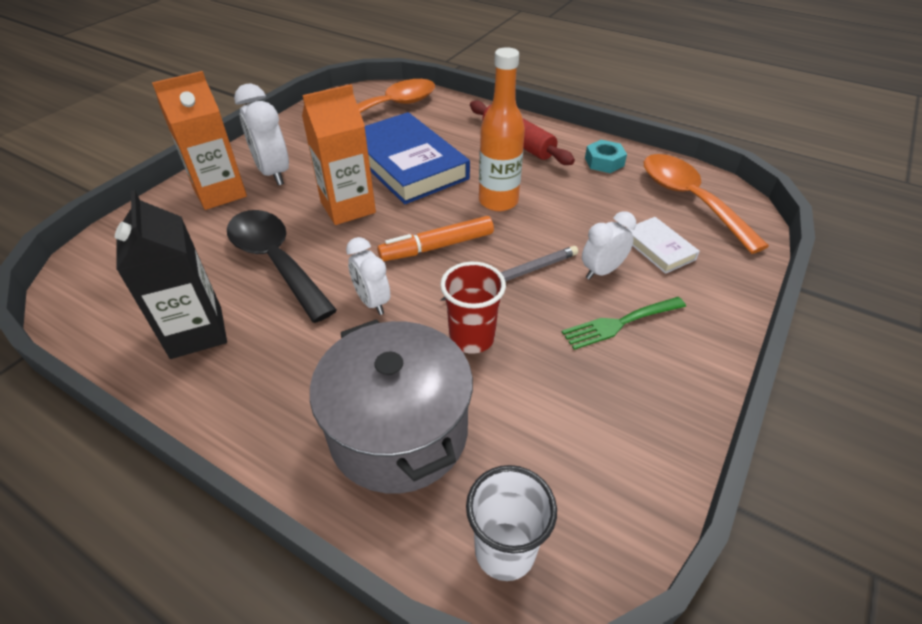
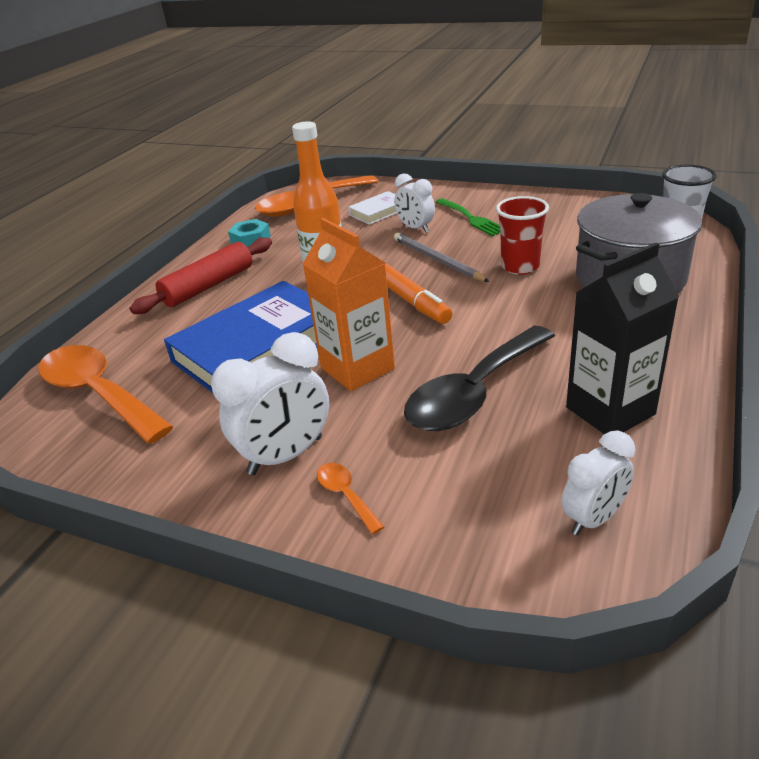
camera: 95 degrees left, 10 degrees down
orange carton [152,71,247,210] -> orange spoon [317,463,384,534]
white clock [346,237,390,315] -> white clock moved to [562,430,635,535]

